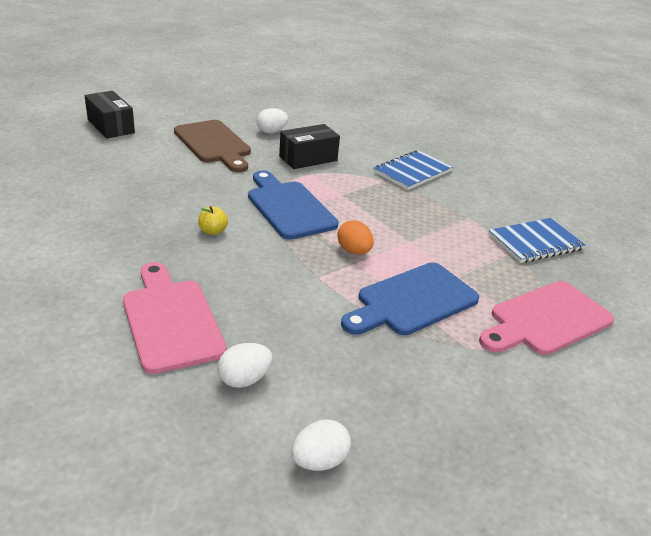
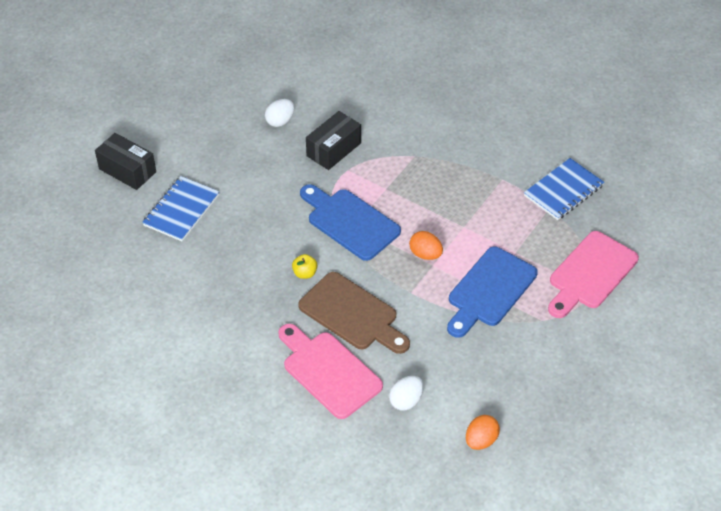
camera: 15 degrees left, 15 degrees up
brown cutting board [174,120,251,172] -> brown cutting board moved to [298,272,410,354]
white egg [291,419,351,471] -> orange egg [466,415,500,450]
blue notebook [374,150,453,190] -> blue notebook moved to [142,176,219,241]

